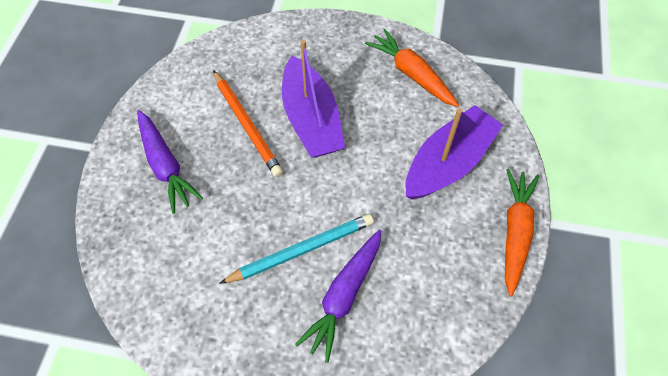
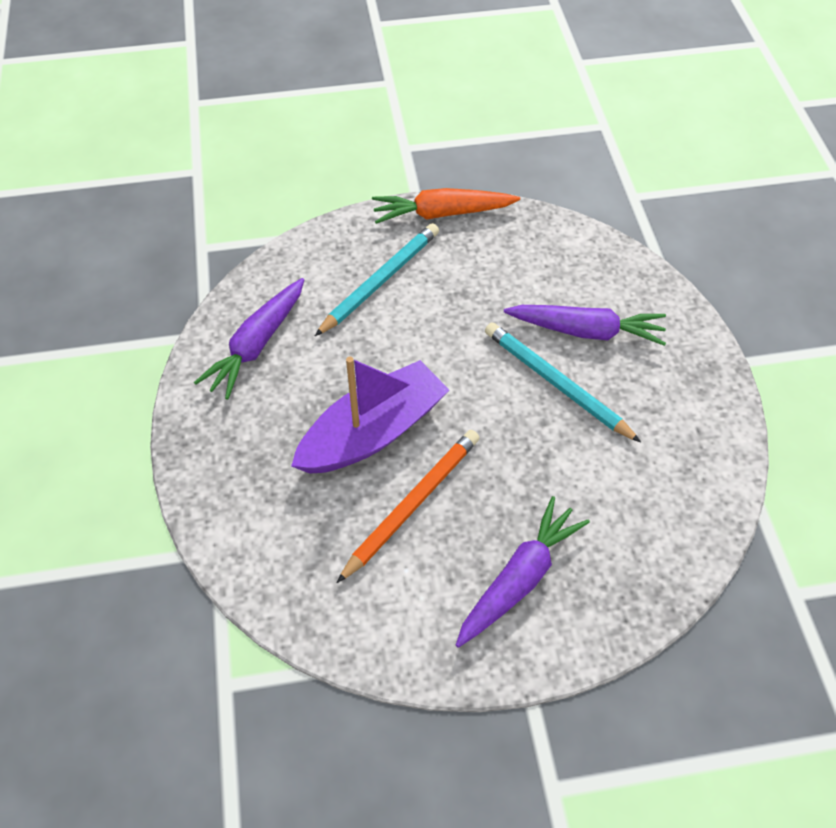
camera: 110 degrees left, 5 degrees down
orange carrot [365,29,459,107] -> purple carrot [194,278,304,400]
purple boat [406,105,503,199] -> turquoise pencil [315,223,439,336]

